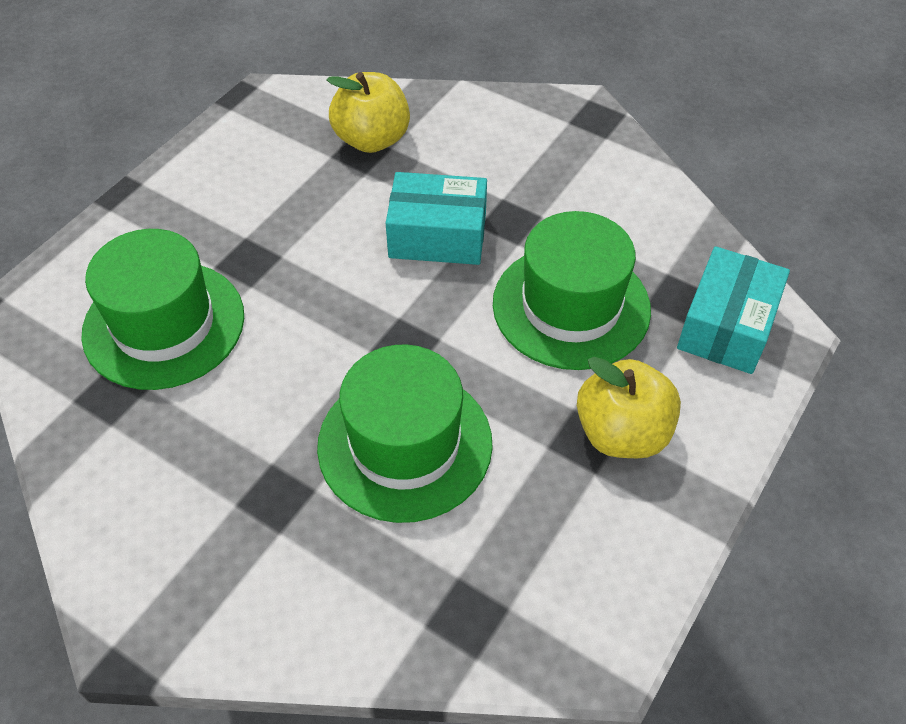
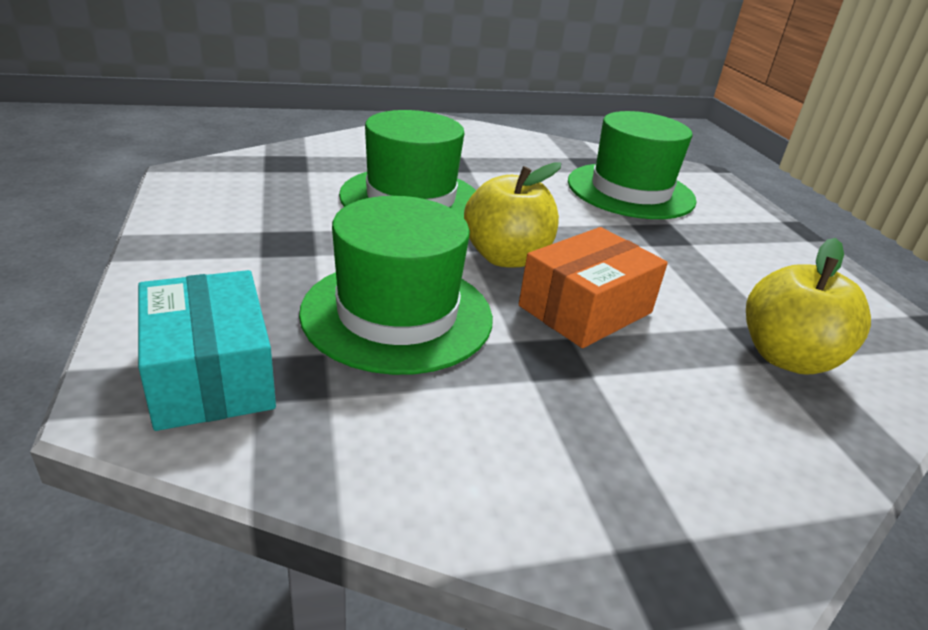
camera: 130 degrees right, 20 degrees down
turquoise box [386,172,487,265] -> orange box [519,227,668,348]
yellow apple [577,357,681,458] -> yellow apple moved to [464,162,561,267]

